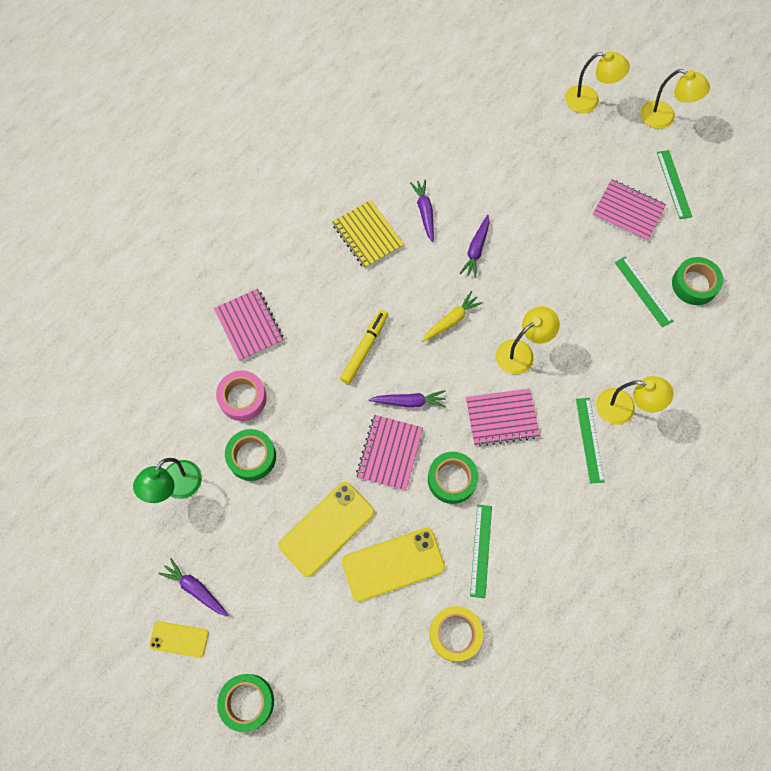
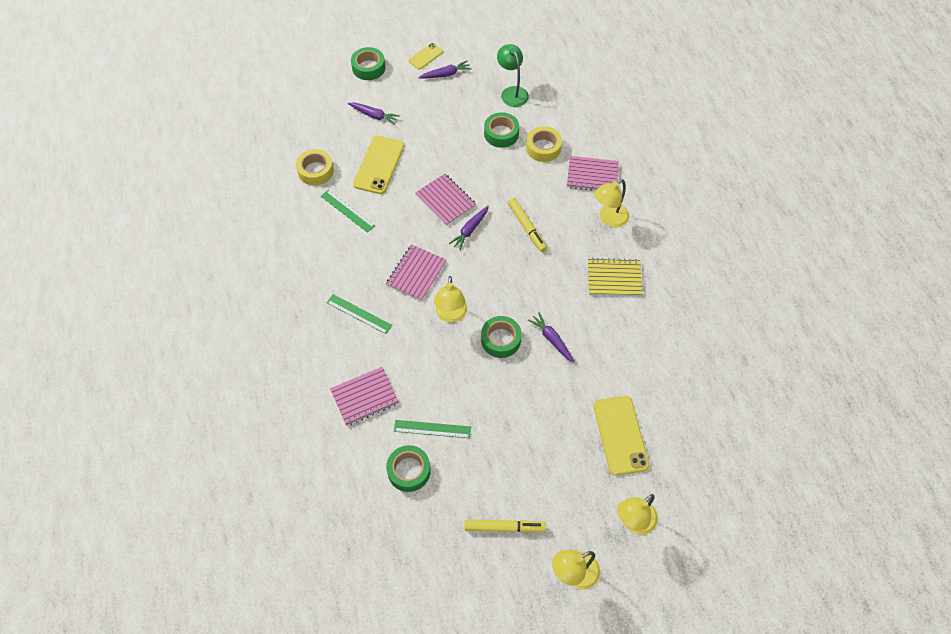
camera: 125 degrees right, 10 degrees down
pink tape [216,371,267,421] -> yellow tape [526,126,562,162]
yellow phone [278,482,374,577] -> yellow phone moved to [594,396,649,476]
purple carrot [410,179,434,242] -> purple carrot moved to [348,102,400,125]
yellow carrot [422,291,483,342] -> none
green tape [428,452,478,504] -> green tape moved to [481,316,522,358]
pink notebook [592,179,666,242] -> pink notebook moved to [330,367,399,426]
yellow lamp [596,376,673,425] -> yellow lamp moved to [594,179,629,228]
green ruler [657,150,692,219] -> yellow marker [465,520,546,533]

